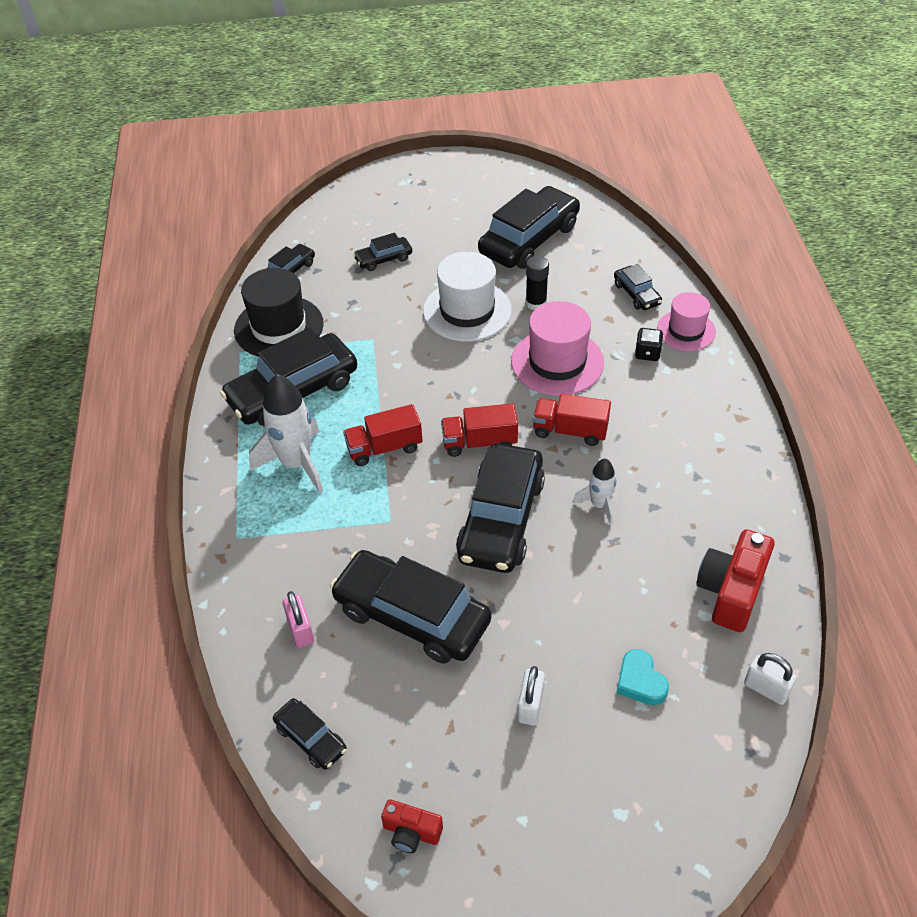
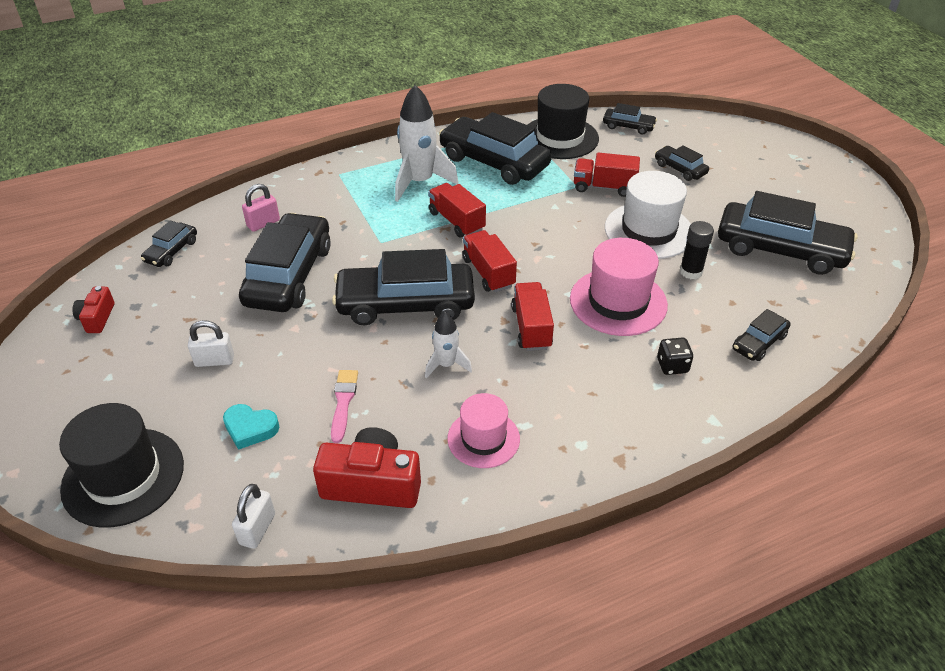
camera: 70 degrees right, 5 degrees down
turquoise heart [617,649,669,705] -> turquoise heart turned 120 degrees counterclockwise [223,404,279,450]
pink hat [657,292,716,351] -> pink hat moved to [447,393,520,468]
none -> black hat [59,403,184,528]
none -> pink brush [331,370,358,443]
none -> red truck [574,153,640,197]

